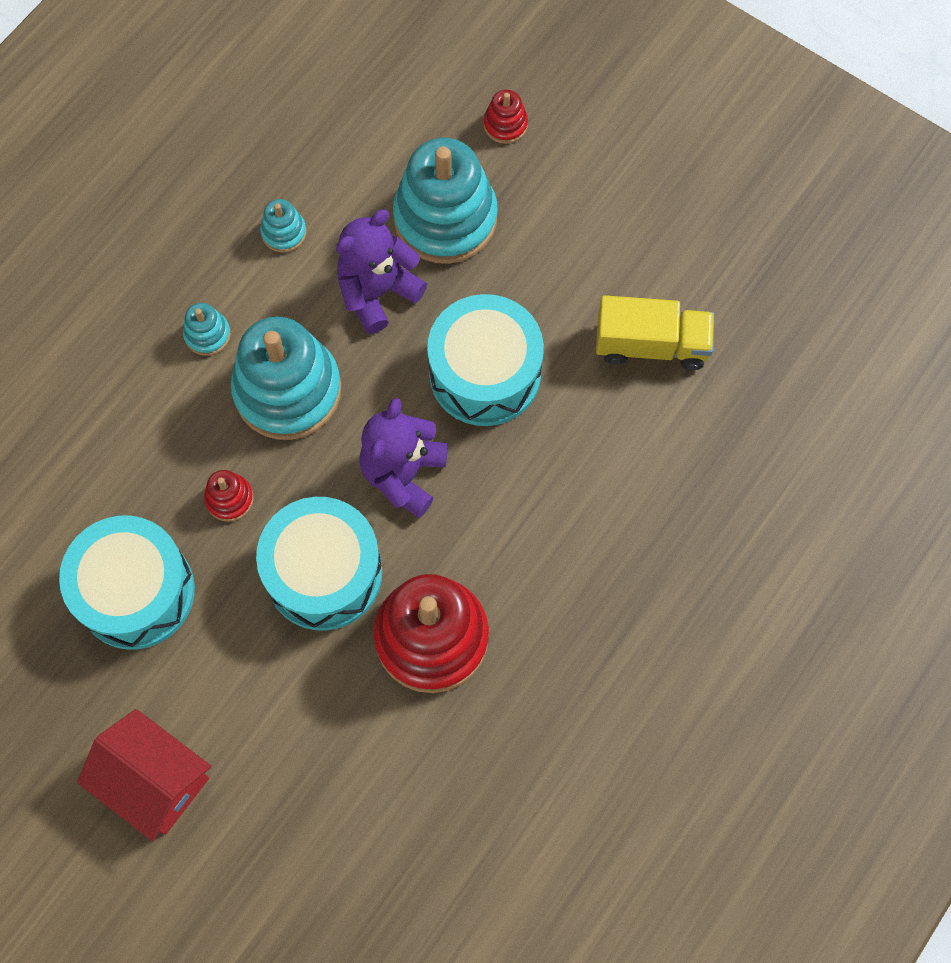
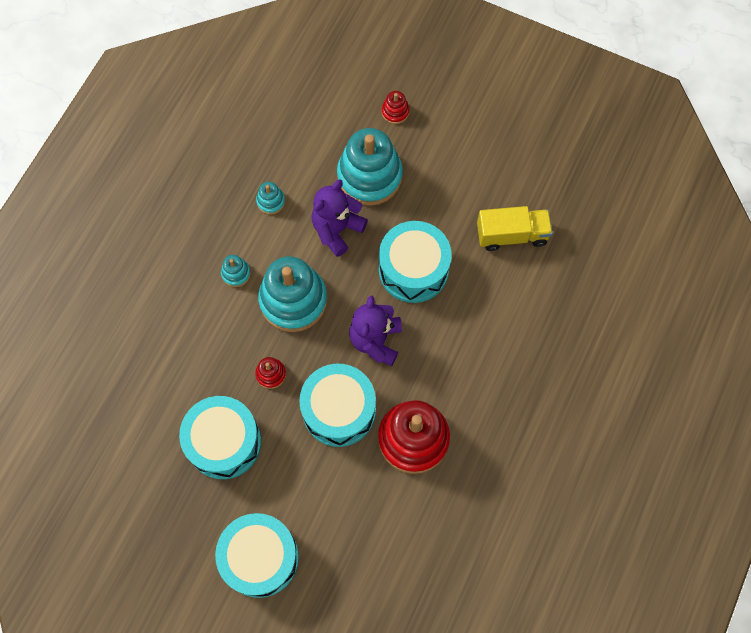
camera: 10 degrees left, 0 degrees up
red house [77,709,211,841] -> turquoise drum [215,513,299,598]

